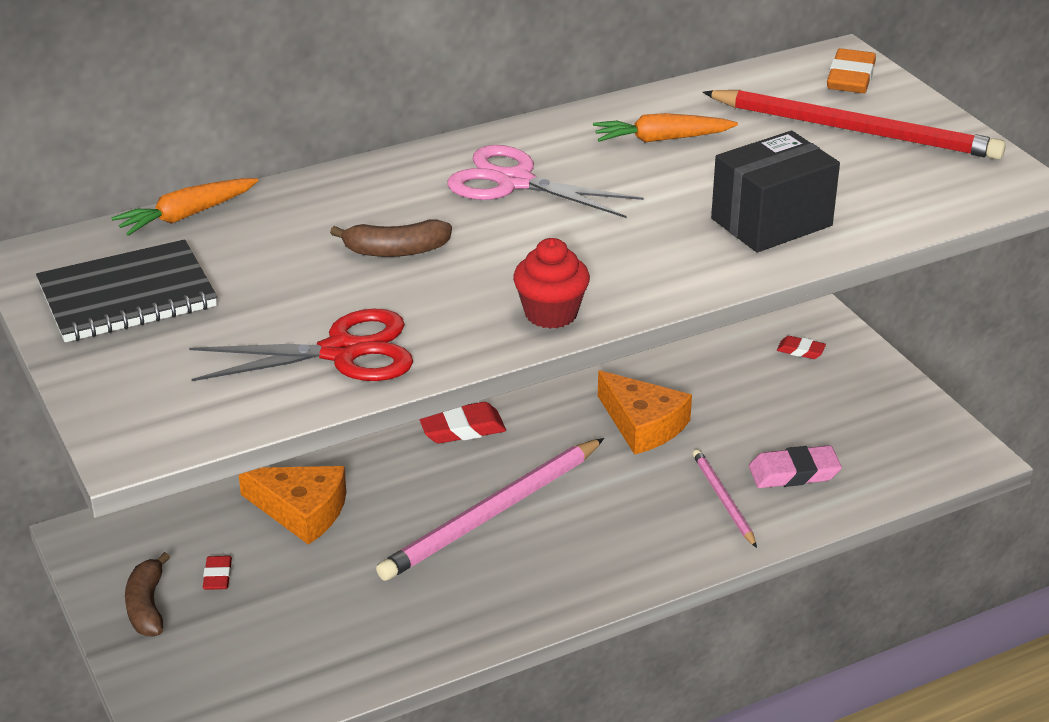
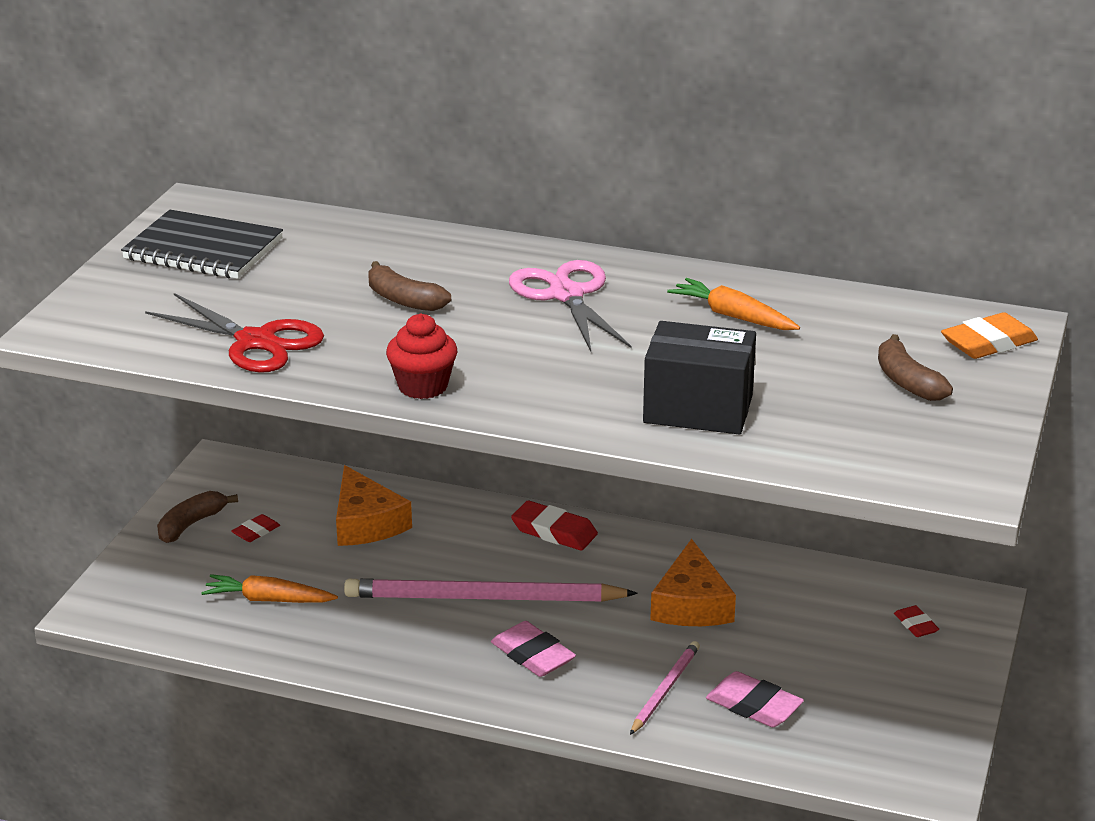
camera: 45 degrees right, 5 degrees down
orange carrot [111,178,258,236] -> orange carrot moved to [201,574,338,603]
red pencil [702,90,1006,160] -> brown banana [878,334,953,401]
none -> pink eraser [491,621,576,677]

